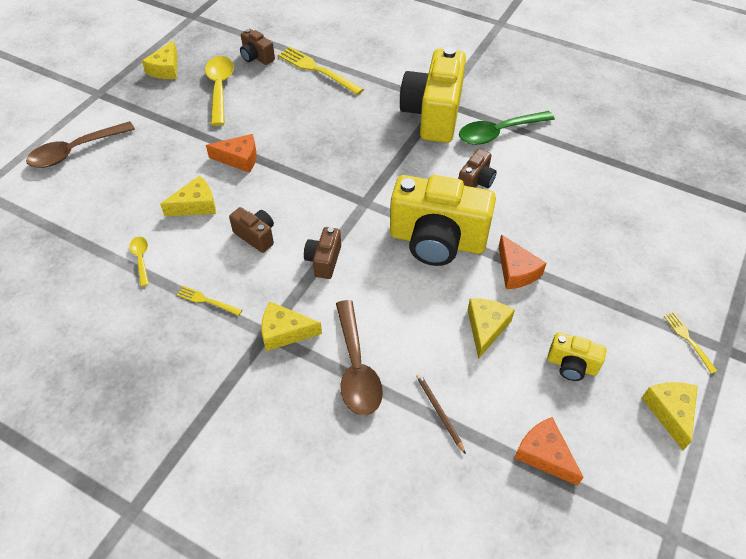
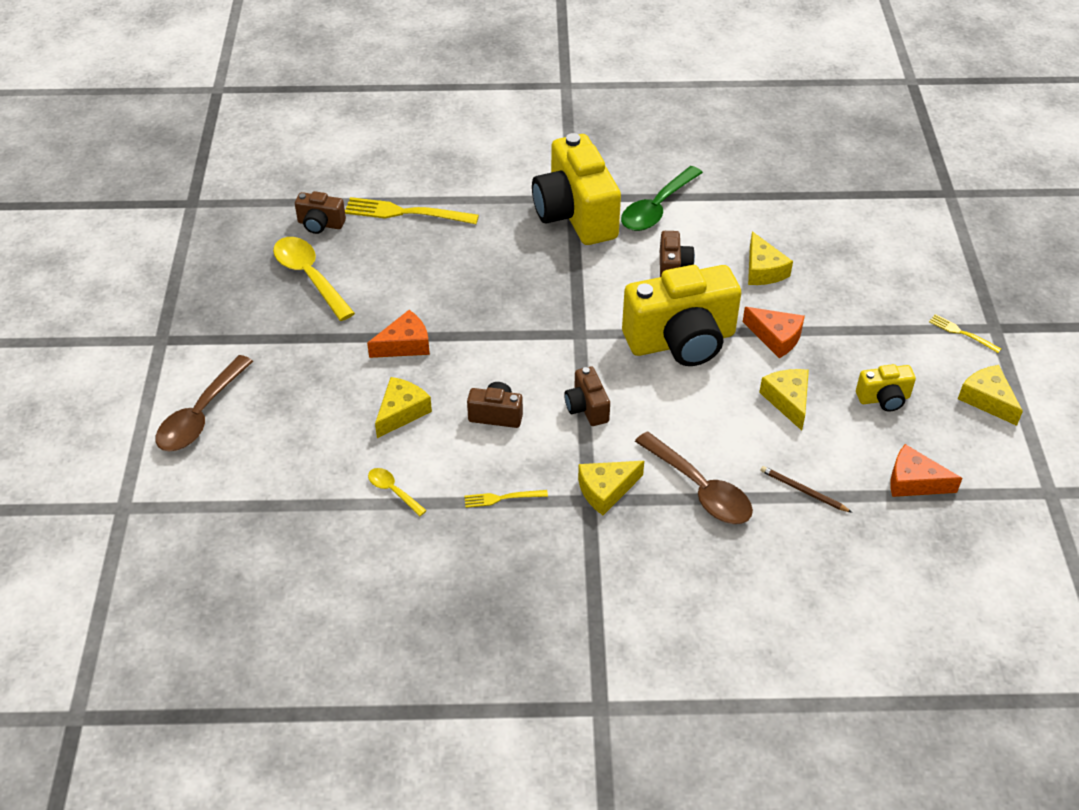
camera: 30 degrees left, 5 degrees down
yellow cheese [142,40,177,79] -> yellow cheese moved to [748,231,793,285]

